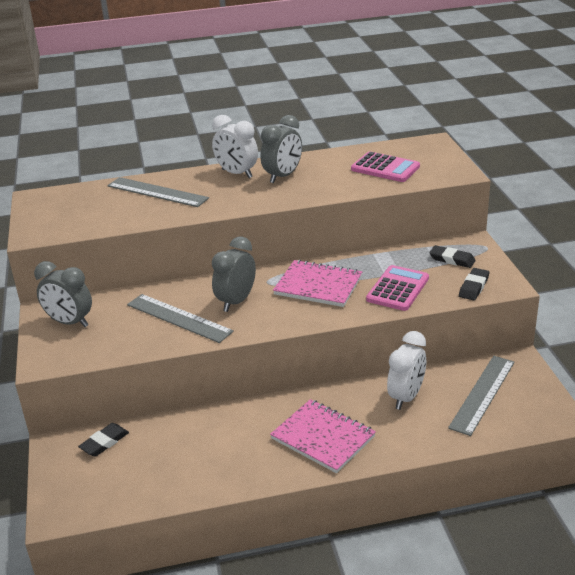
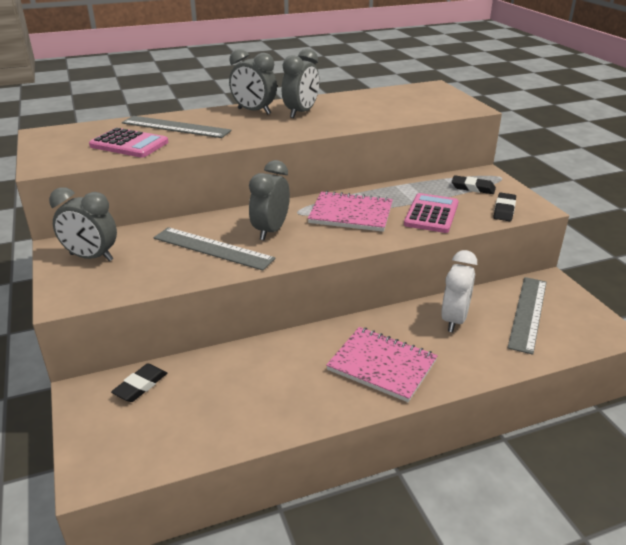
camera: 10 degrees left, 0 degrees up
white clock [212,115,258,178] -> grey clock [229,49,277,114]
pink calculator [351,151,420,182] -> pink calculator moved to [89,128,168,158]

